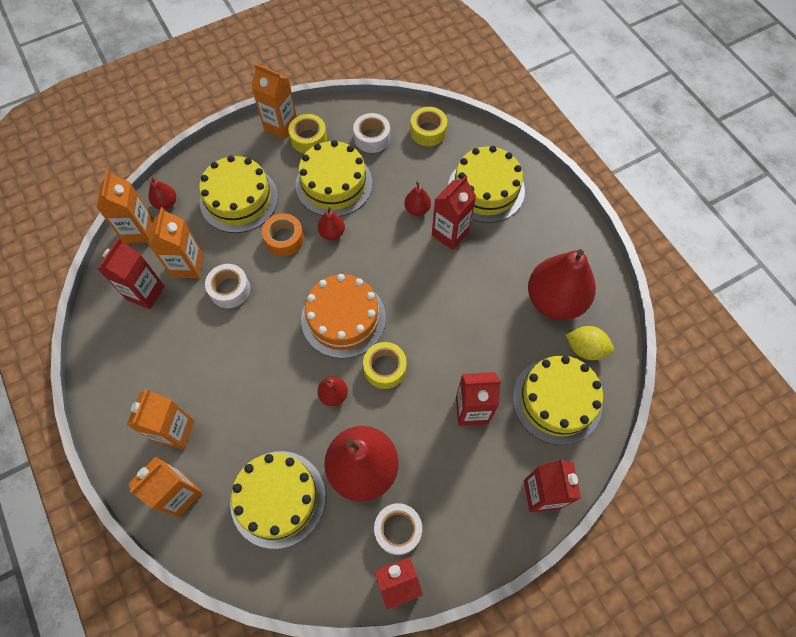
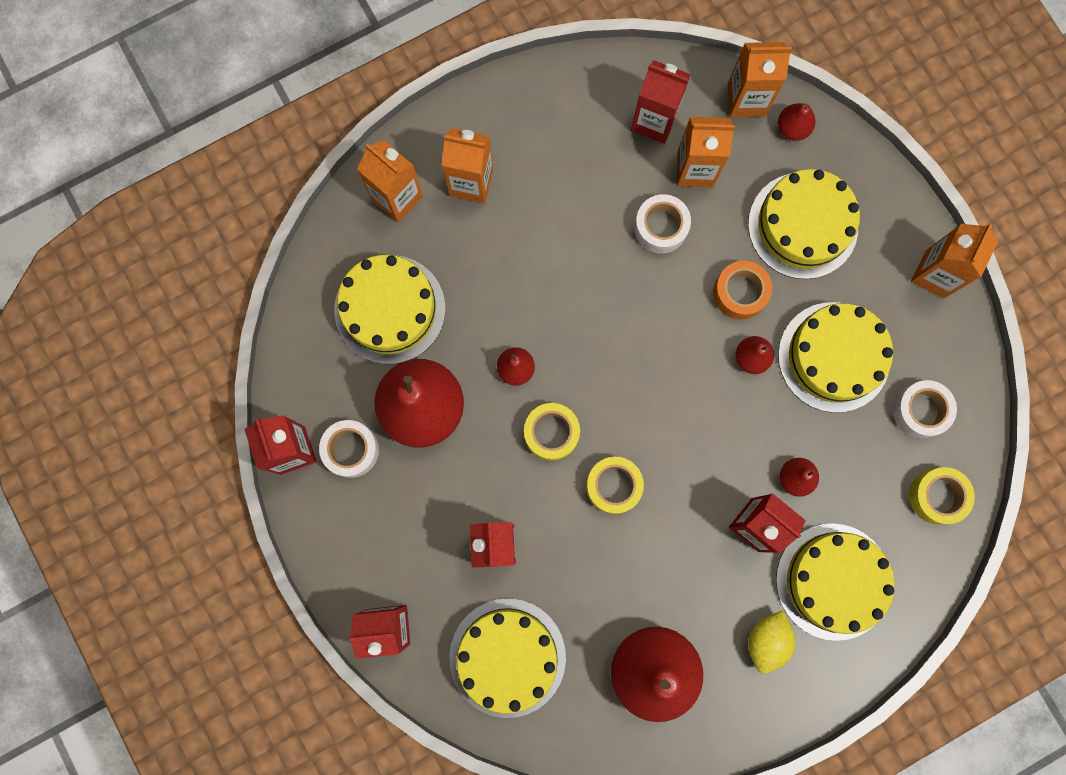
camera: 90 degrees right, 15 degrees up
yellow tape [288,114,327,154] -> yellow tape moved to [586,457,644,514]
orange cake [301,274,386,359] -> none
yellow lemon [566,326,614,360] -> yellow lemon moved to [748,610,795,674]

